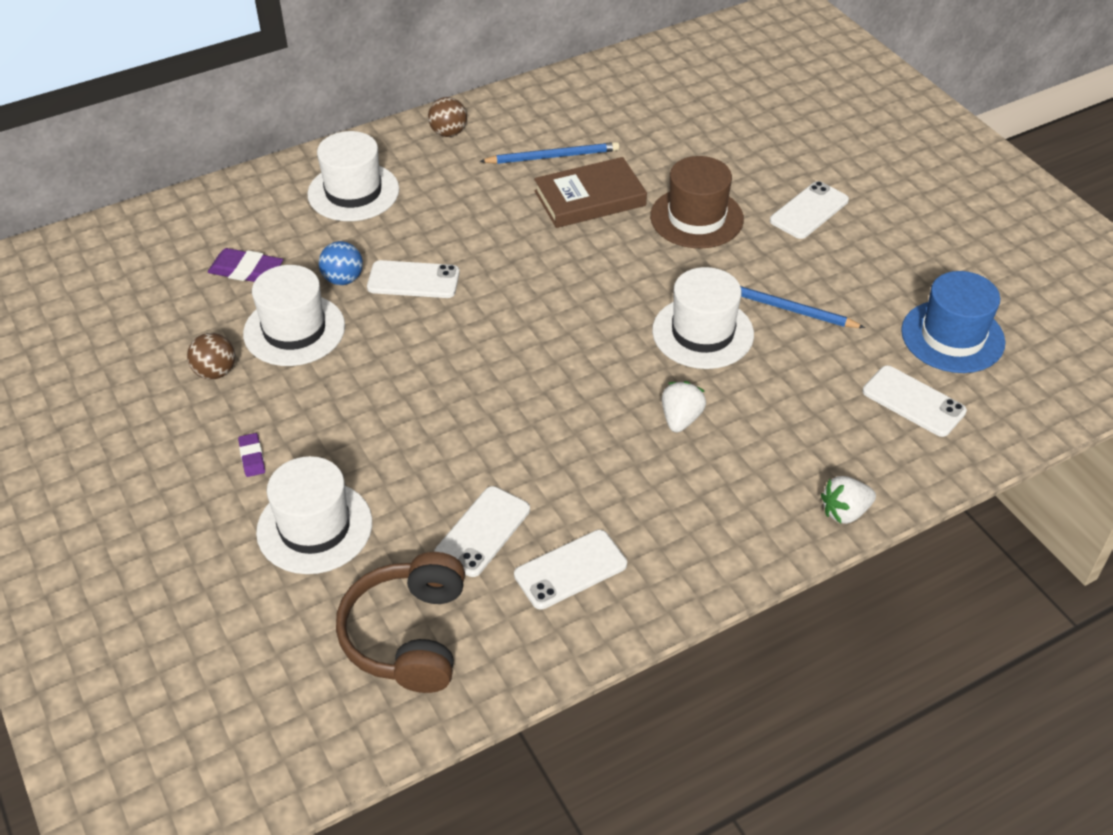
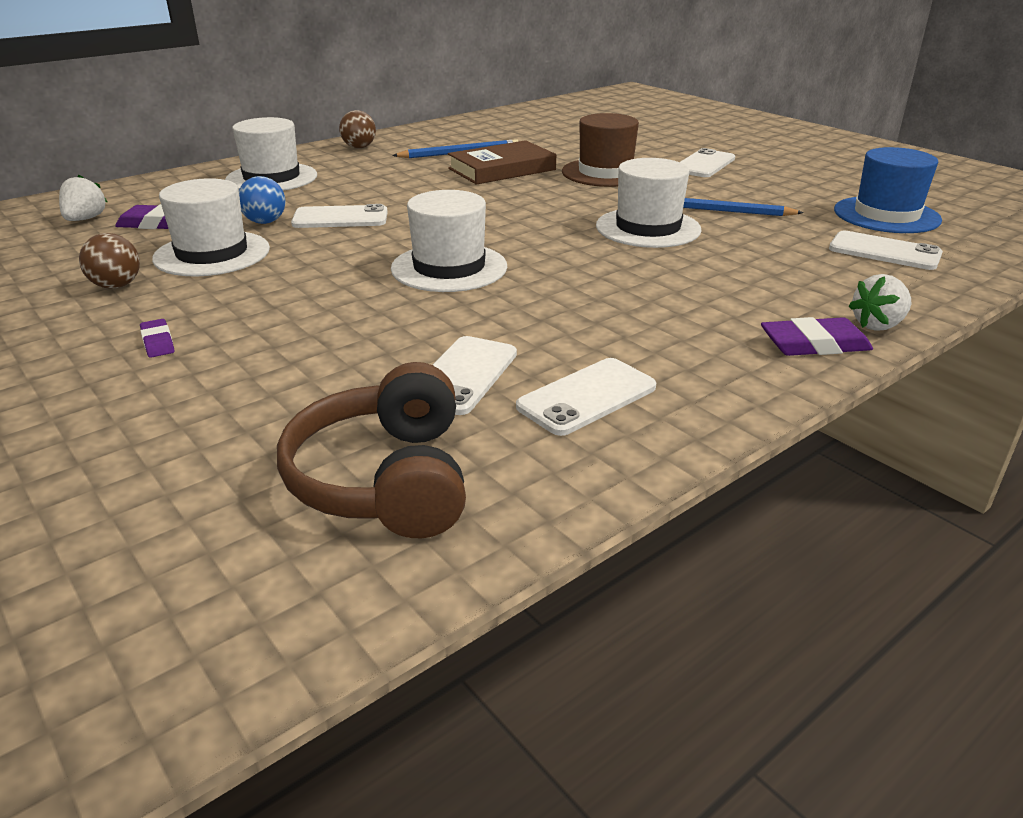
camera: 10 degrees left, 15 degrees down
white hat [256,456,372,574] -> white hat moved to [391,190,507,292]
white strawberry [662,381,706,433] -> white strawberry moved to [59,175,107,221]
none -> purple eraser [761,317,873,356]

